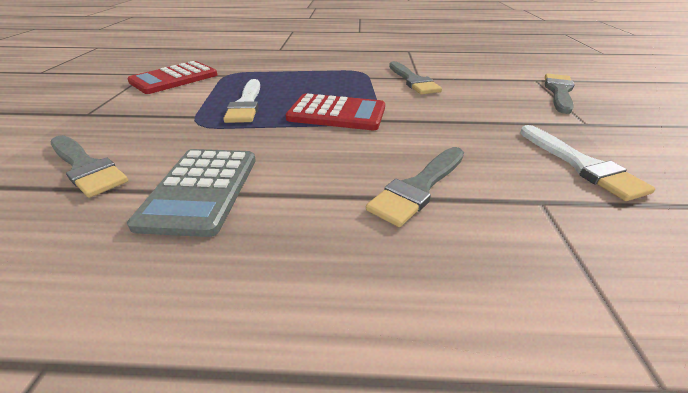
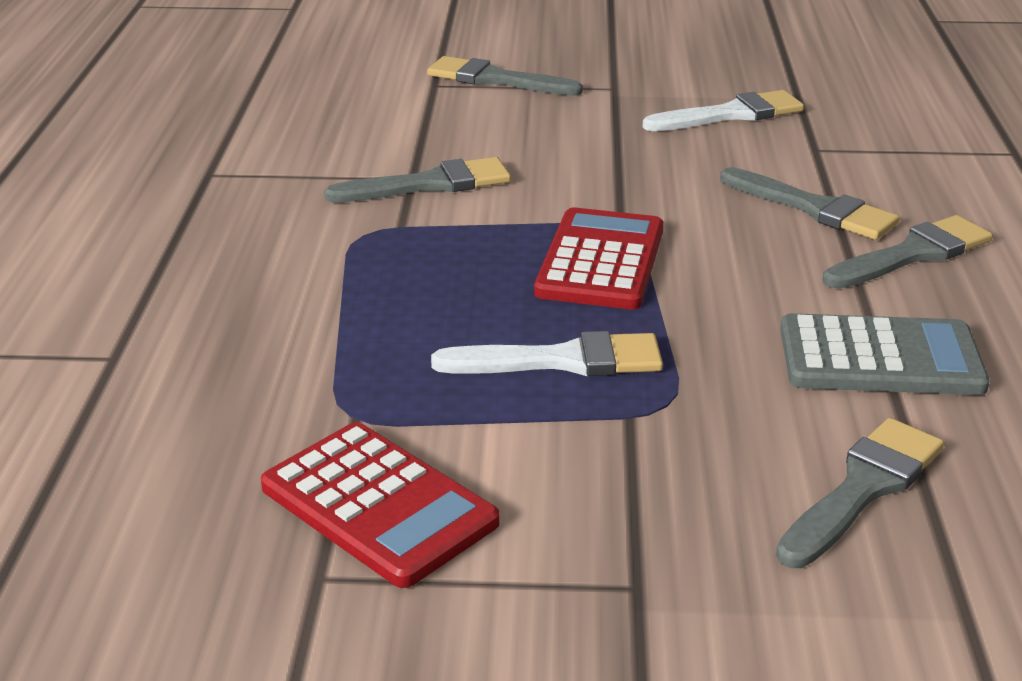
camera: 90 degrees left, 5 degrees down
none -> grey brush [823,215,993,289]

